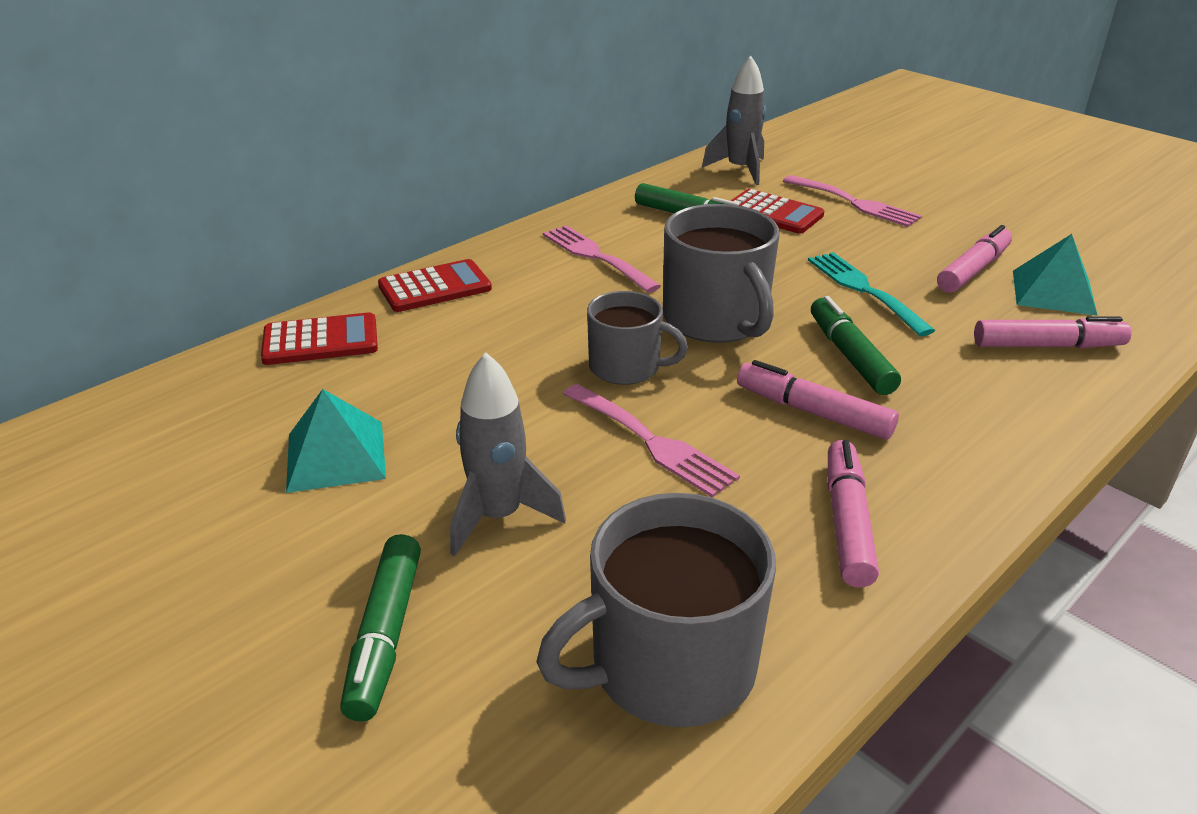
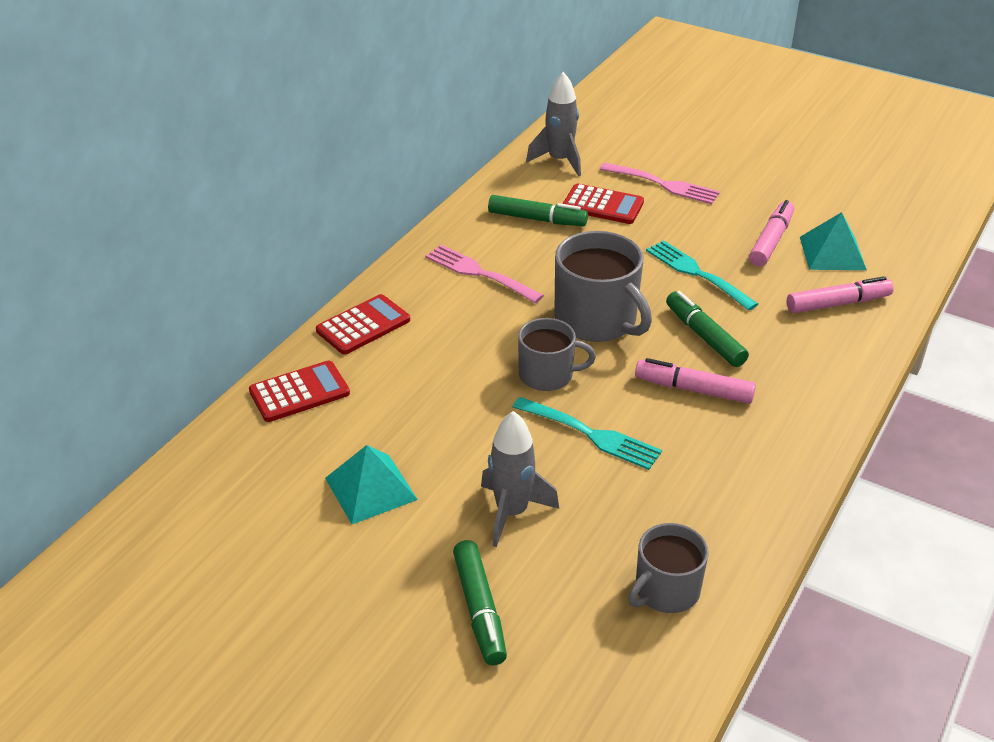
camera: 15 degrees left, 5 degrees up
grey mug [536,493,776,727] -> grey mug [628,523,709,613], size x0.63
pink fork [563,384,740,498] -> turquoise fork [513,397,662,470]
pink marker [828,440,879,588] -> none

